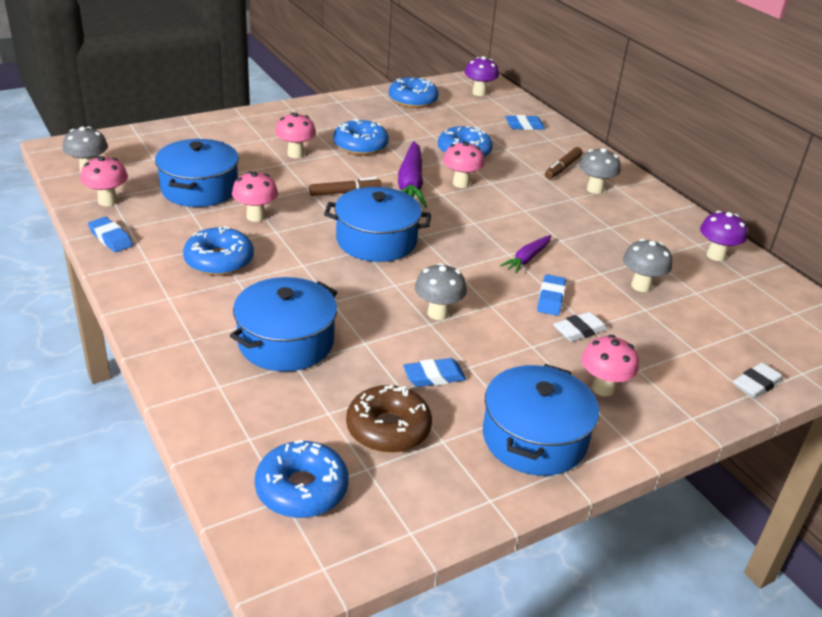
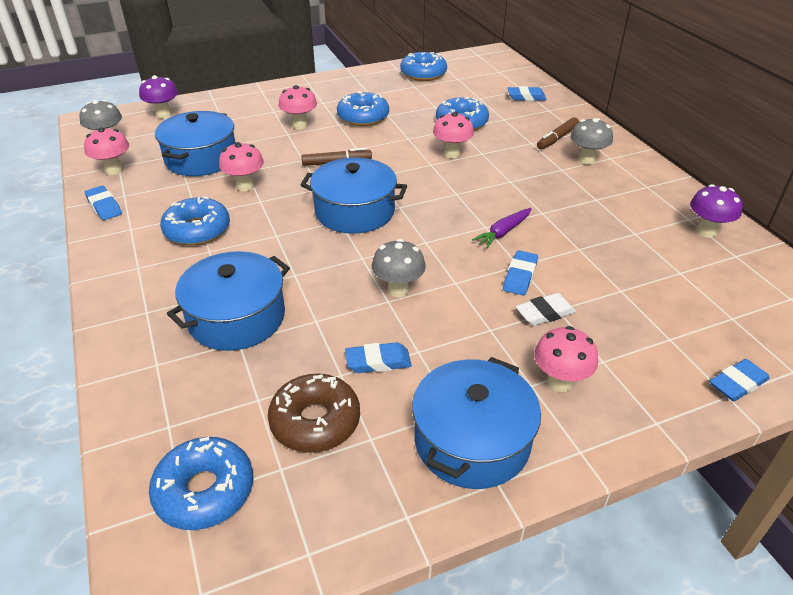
camera: 10 degrees right, 5 degrees up
purple carrot [398,141,427,208] -> none
purple mushroom [465,56,499,96] -> purple mushroom moved to [139,75,178,119]
grey mushroom [623,239,672,292] -> none
white eraser [733,363,783,398] -> blue eraser [710,359,770,401]

